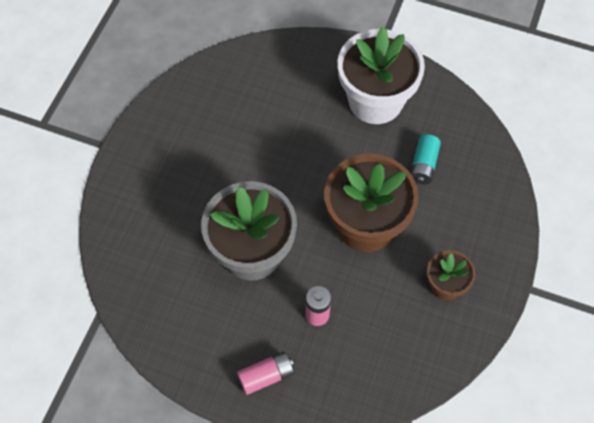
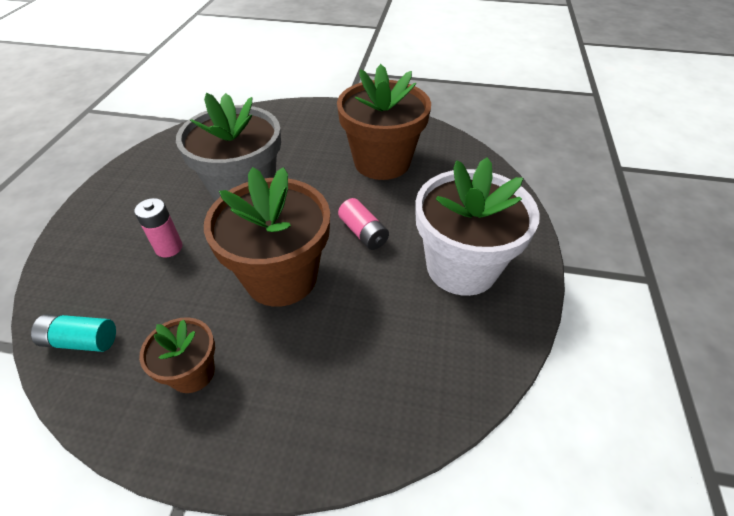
camera: 80 degrees right, 15 degrees down
pink battery [237,352,294,395] -> pink battery moved to [338,198,389,250]
turquoise battery [410,134,441,184] -> turquoise battery moved to [31,314,116,352]
none -> brown flower pot [337,64,431,180]

